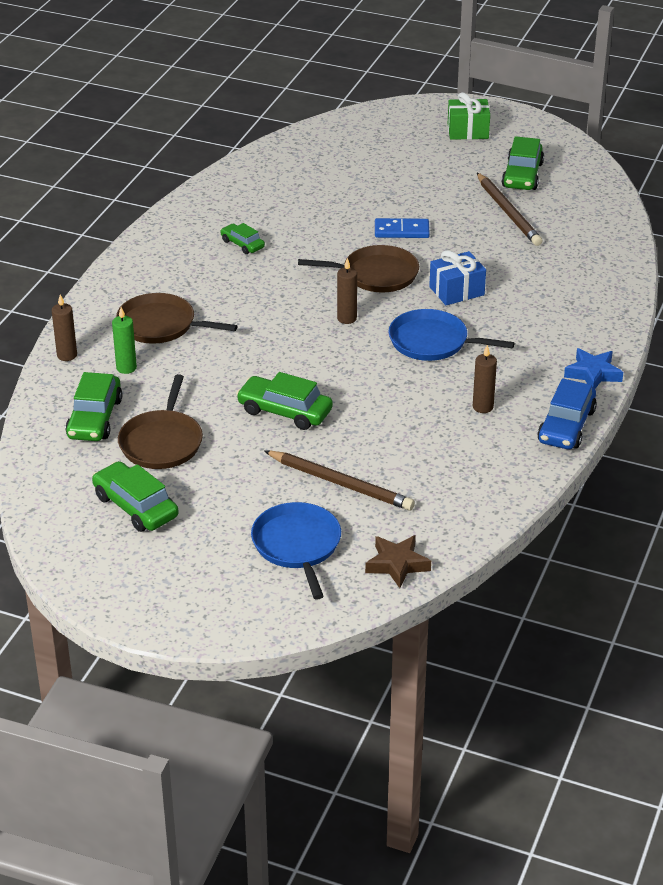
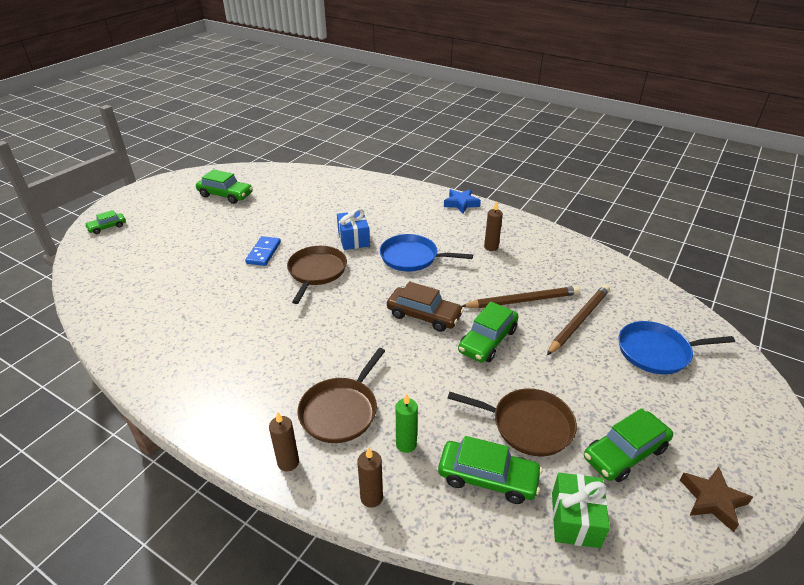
camera: 80 degrees left, 0 degrees up
green car [220,223,265,254] -> green car moved to [85,210,126,234]
brown candle [337,258,357,324] -> brown candle moved to [269,412,299,471]
brown star [365,535,431,588] -> brown star moved to [680,467,753,532]
blue pan [389,309,515,361] -> blue pan turned 75 degrees clockwise [380,234,473,272]
green gift [448,92,490,140] -> green gift moved to [552,473,610,548]
brown pencil [477,173,543,246] -> brown pencil moved to [462,286,580,308]
blue car [537,378,597,449] -> none
none -> brown car [387,282,464,332]

